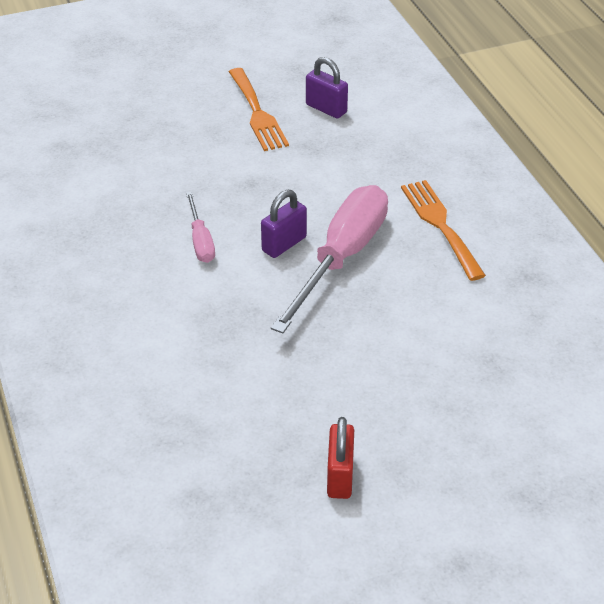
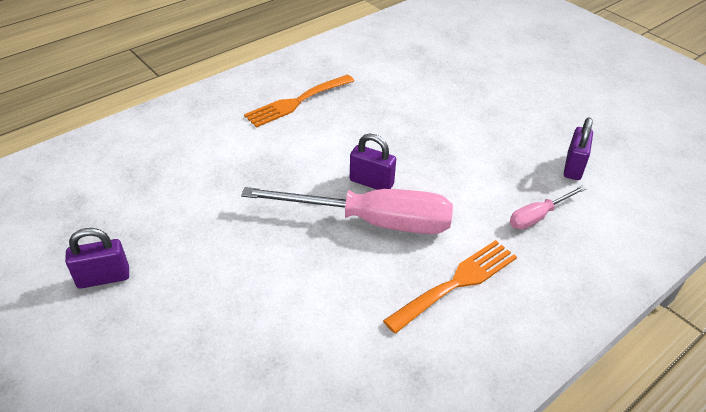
camera: 70 degrees right, 0 degrees up
pink screwdriver [186,192,215,263] -> pink screwdriver moved to [510,186,586,230]
orange fork [229,68,289,151] -> orange fork moved to [244,75,354,128]
red padlock [327,417,354,499] -> purple padlock [65,228,129,289]

